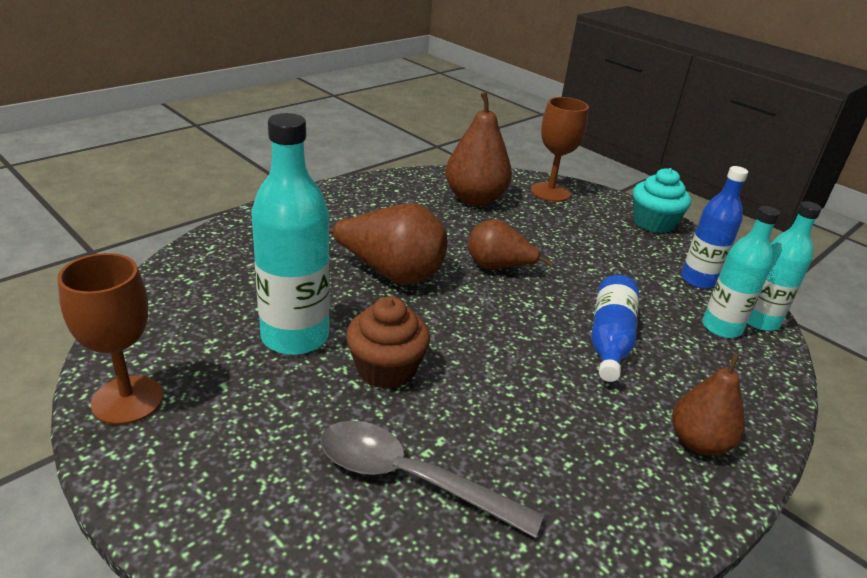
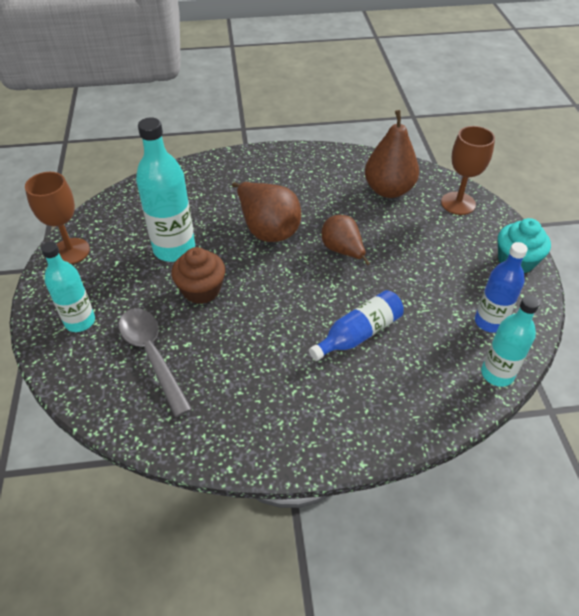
camera: 40 degrees right, 15 degrees up
brown pear [672,353,745,455] -> none
turquoise bottle [702,206,780,338] -> turquoise bottle moved to [41,242,95,332]

